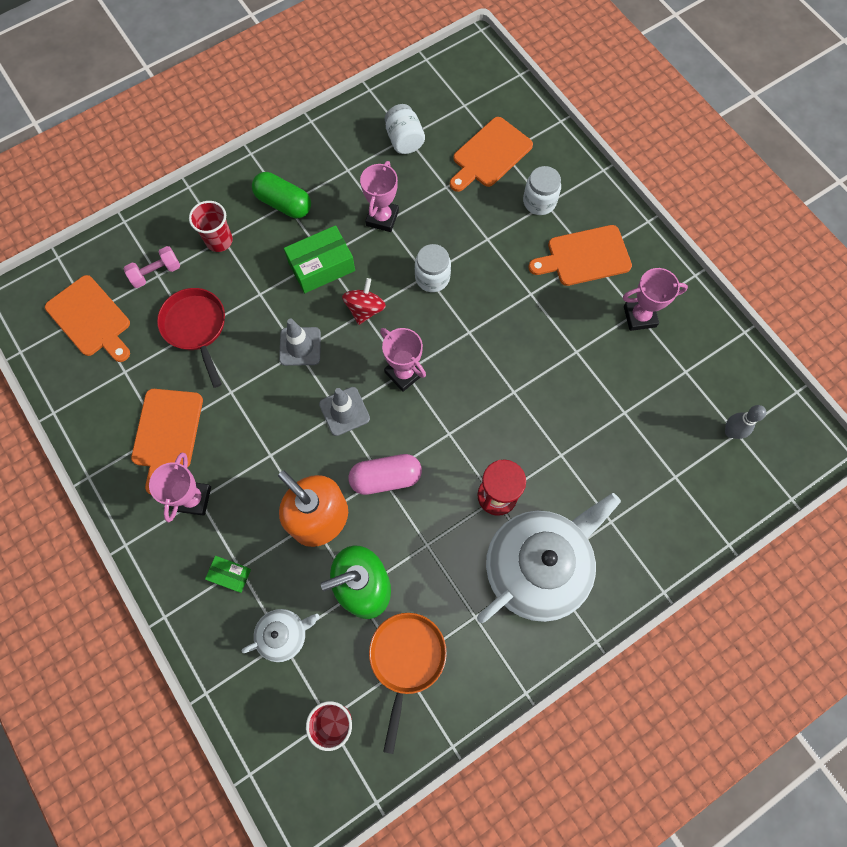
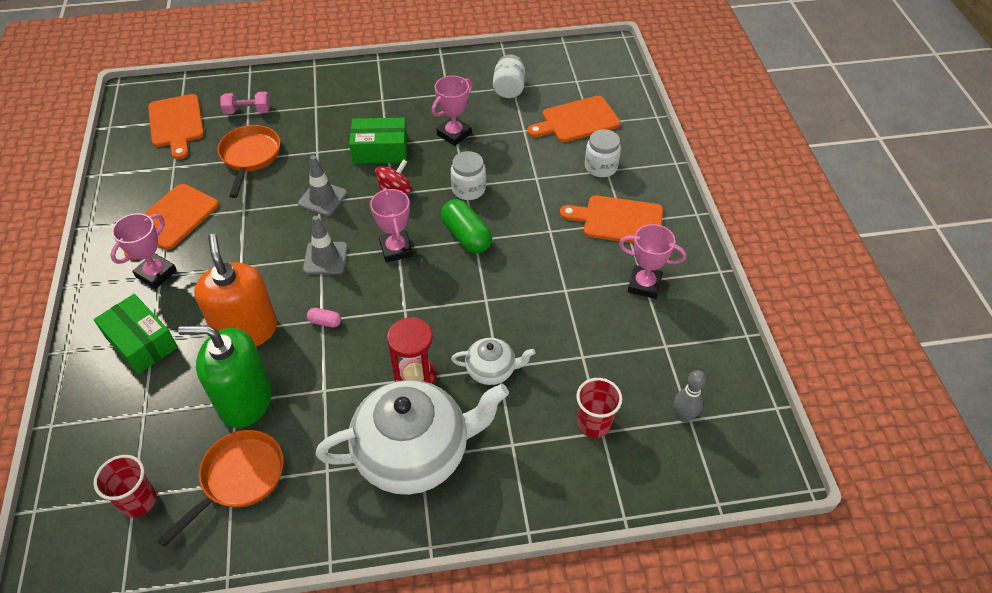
camera: 25 degrees right, 20 degrees down
red pan [157,288,225,388] -> orange pan [218,125,280,198]
red cup [189,201,233,252] -> red cup moved to [576,378,622,438]
green box [205,556,251,593] -> green box [94,294,178,374], size x1.84
white teapot [242,609,320,662] -> white teapot moved to [451,338,535,385]
green capsule [252,172,311,218] -> green capsule moved to [441,199,492,254]
pink capsule [348,454,422,495] -> pink capsule [307,308,341,328], size x0.48

